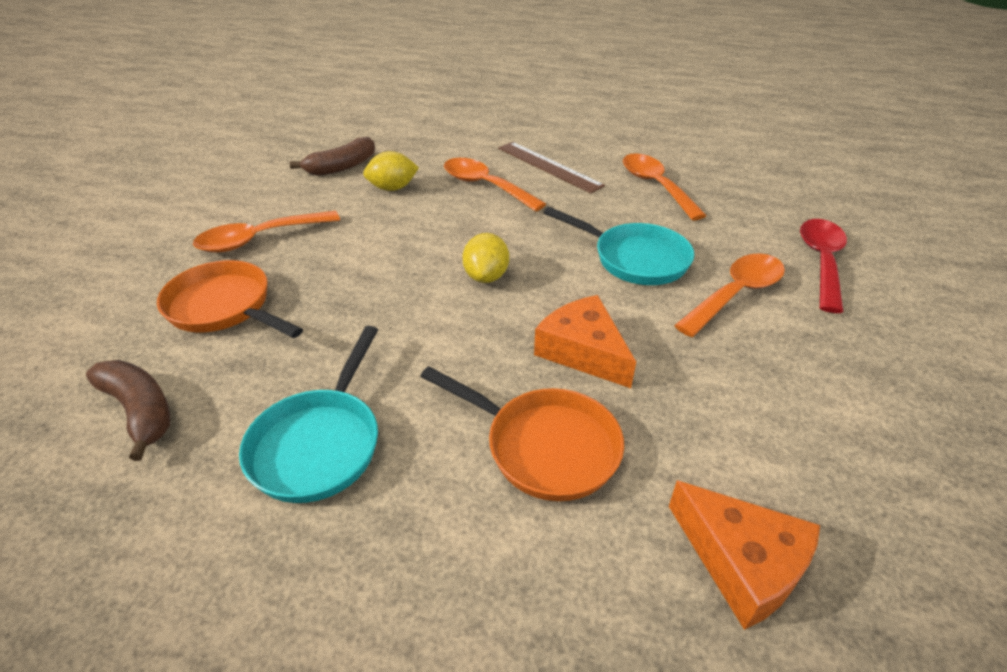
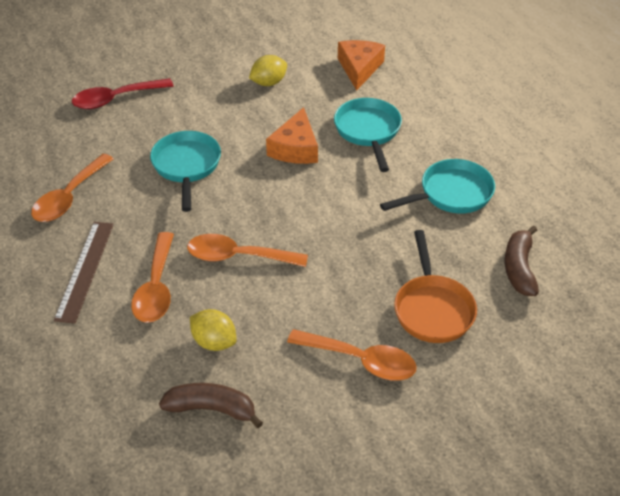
camera: 130 degrees left, 5 degrees up
orange pan [420,366,624,501] -> turquoise pan [334,98,402,172]
yellow lemon [462,233,509,283] -> yellow lemon moved to [249,55,287,86]
orange spoon [674,253,785,337] -> orange spoon moved to [187,234,308,267]

